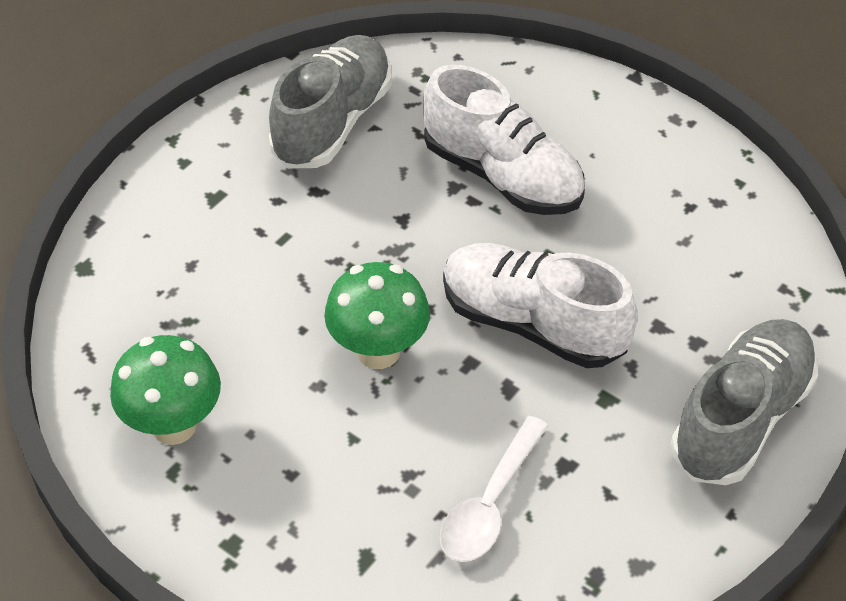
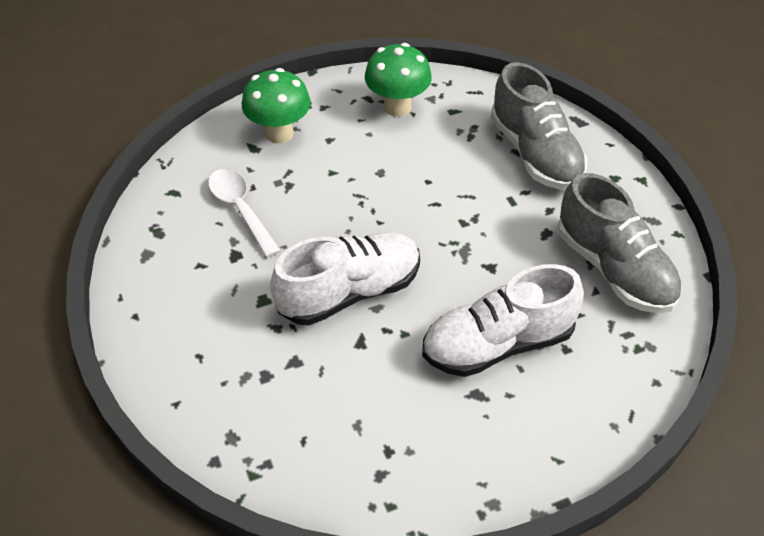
camera: 120 degrees right, 0 degrees up
green mushroom [324,262,430,369] -> green mushroom moved to [242,68,311,144]
grey shoe [671,319,818,485] -> grey shoe moved to [491,62,587,190]

